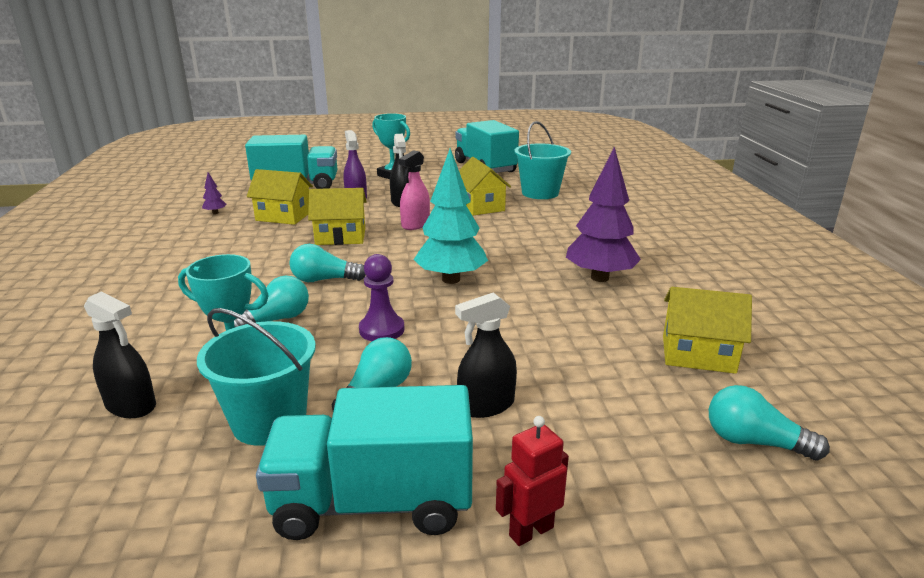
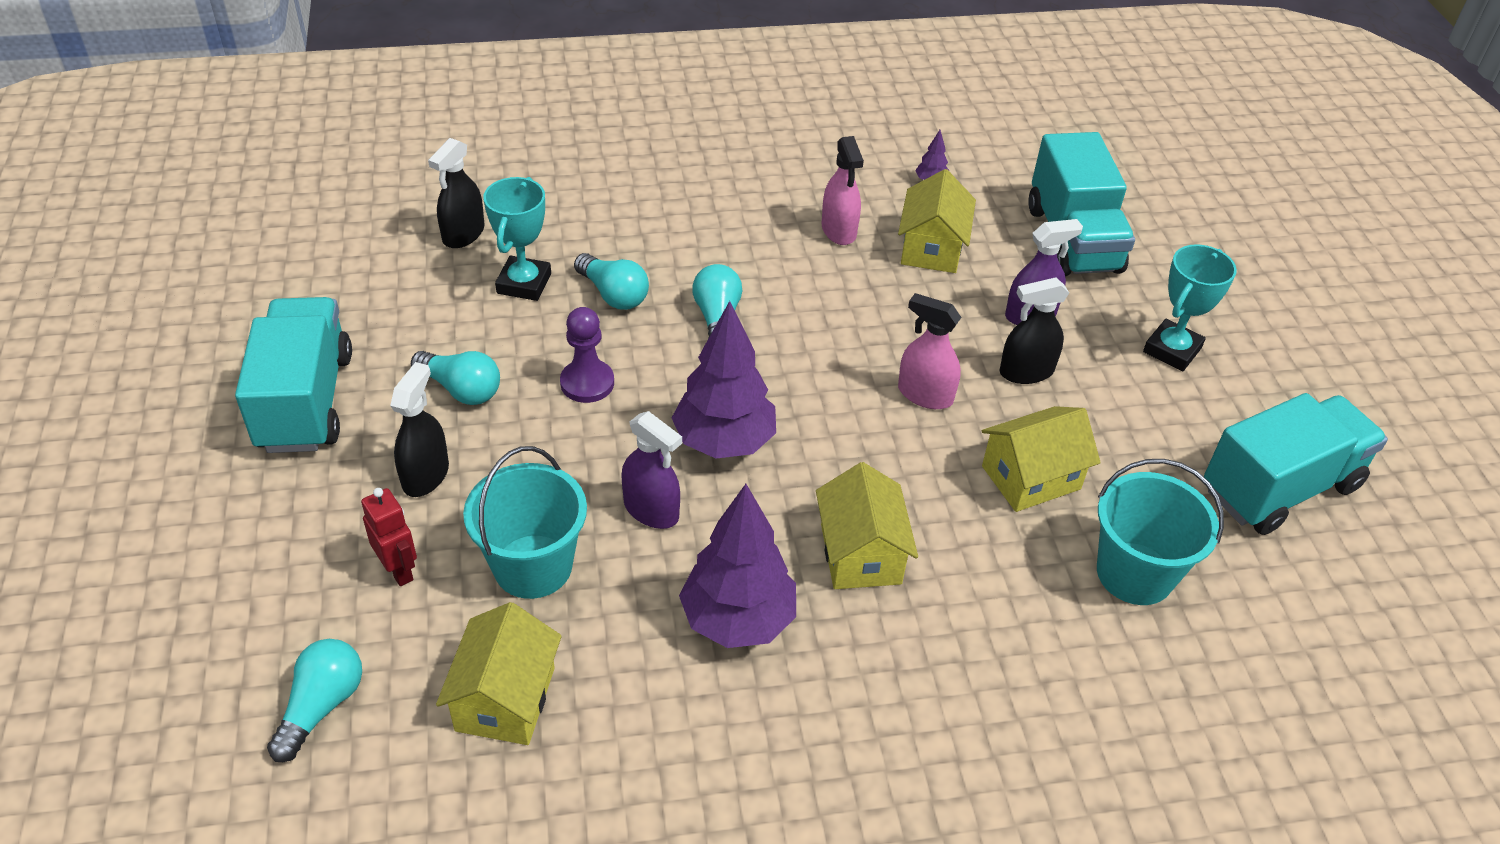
camera: 85 degrees right, 20 degrees up
turquoise bucket [197,308,316,446] -> turquoise bucket moved to [463,446,587,599]
yellow house [308,188,367,245] -> yellow house moved to [816,462,918,589]
turquoise tree [414,148,488,284] -> purple tree [672,301,776,459]
black spray bottle [455,292,517,418] -> black spray bottle turned 45 degrees clockwise [390,362,449,497]
red robot [496,416,569,546] -> red robot moved to [361,488,417,586]
none -> purple spray bottle [622,411,682,529]
none -> pink spray bottle [822,136,864,245]

